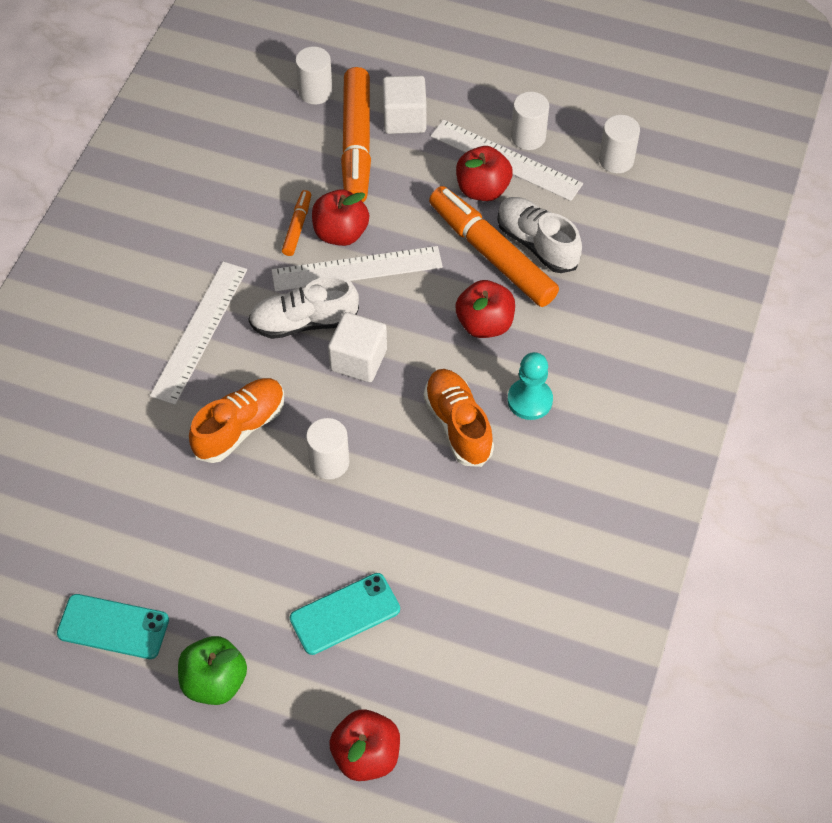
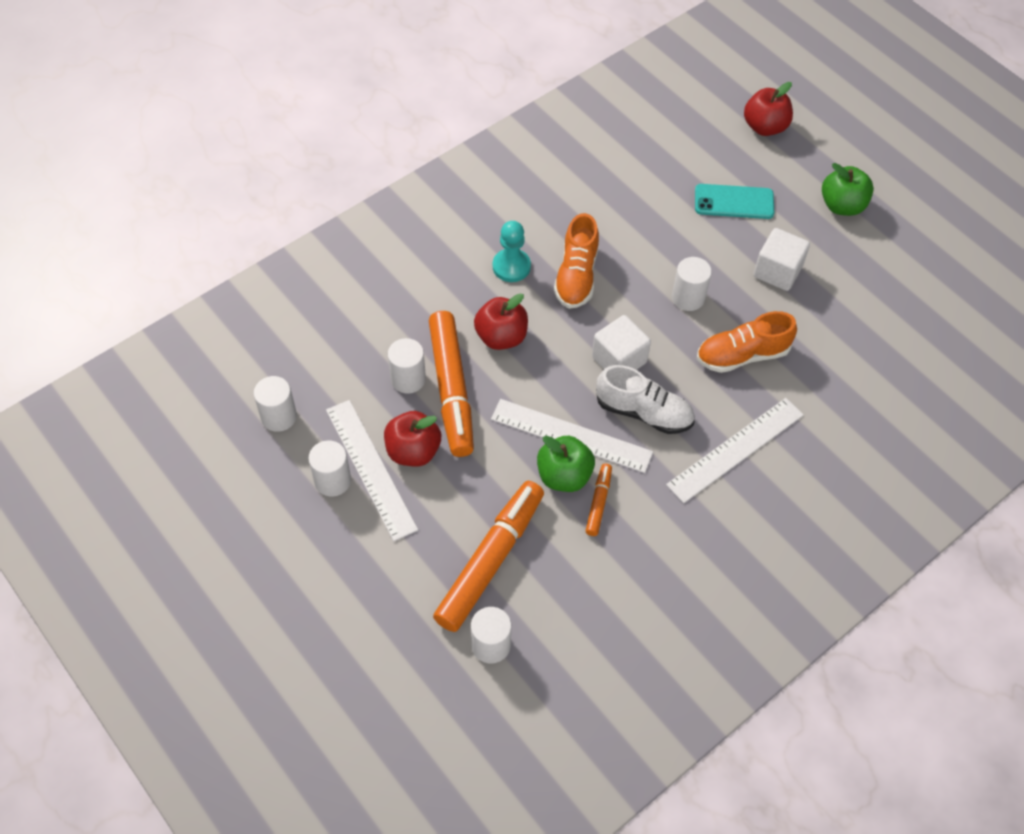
camera: 150 degrees left, 0 degrees up
turquoise phone [57,594,169,659] -> none
orange marker [282,190,311,256] -> orange marker turned 150 degrees clockwise [586,464,612,536]
red apple [312,189,369,246] -> green apple [537,436,595,492]
white cube [383,75,427,134] -> white cube moved to [753,228,810,291]
white shoe [497,197,582,273] -> white cylinder [388,338,426,394]

